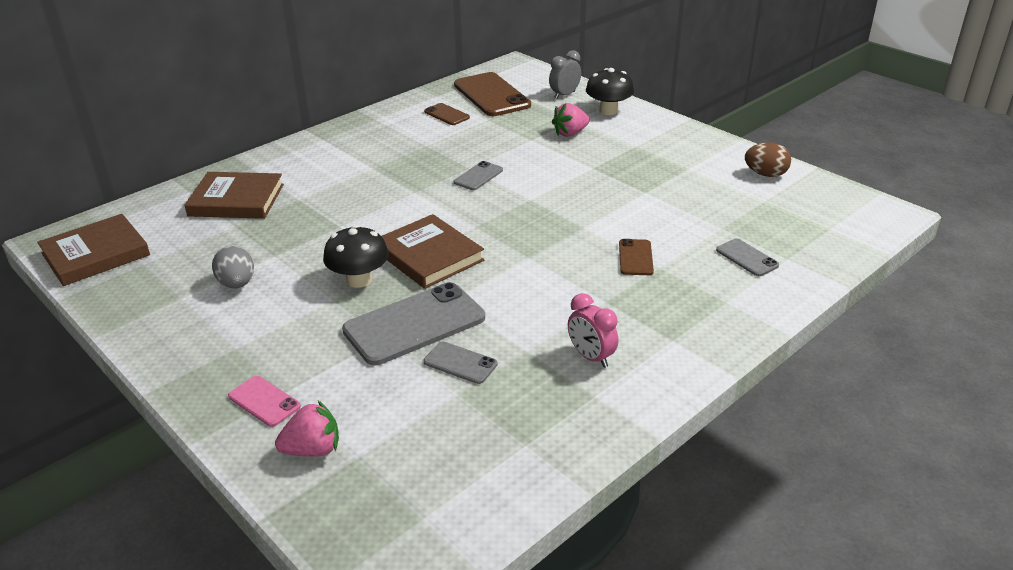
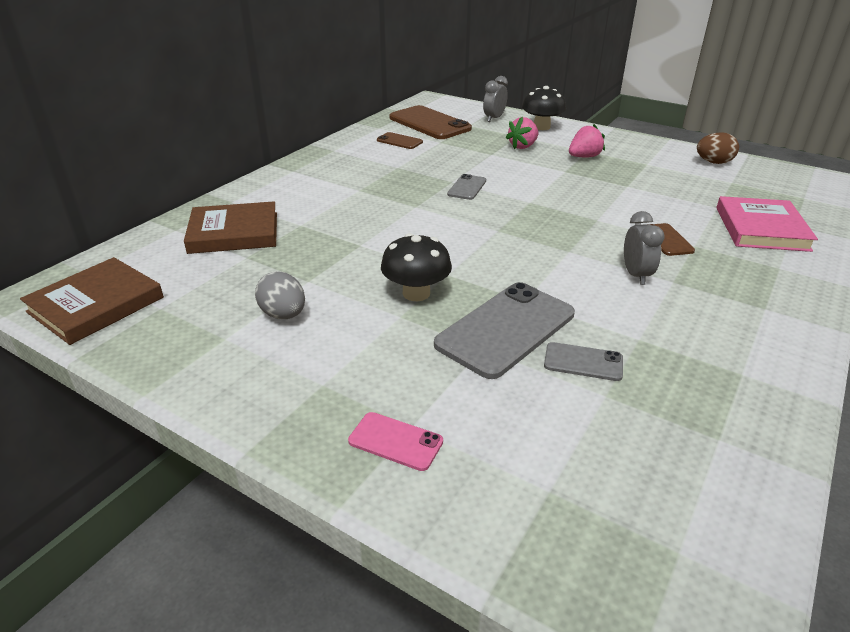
camera: 15 degrees left, 0 degrees up
pink strawberry [275,401,339,457] -> pink strawberry moved to [569,124,605,158]
brown book [382,214,484,289] -> none
pink clock [568,293,618,368] -> none
grey phone [716,238,779,276] -> pink book [716,196,818,252]
none -> grey clock [624,211,664,285]

